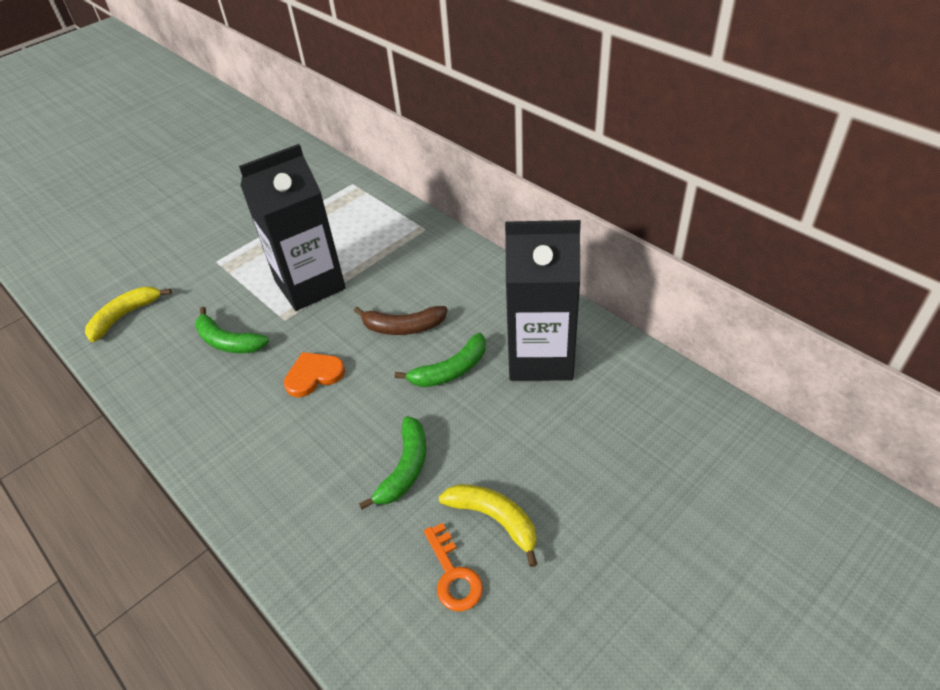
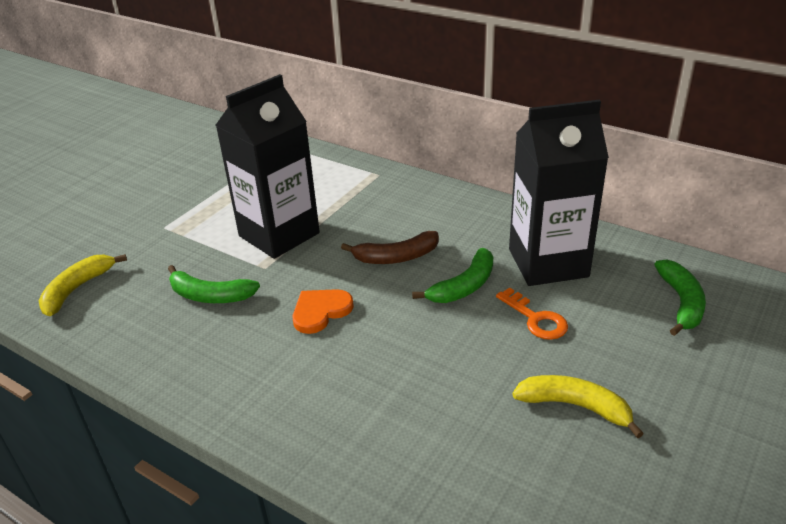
camera: 15 degrees left, 10 degrees down
green banana [359,416,426,510] -> green banana moved to [654,259,706,336]
orange key [424,523,483,611] -> orange key moved to [496,288,568,340]

